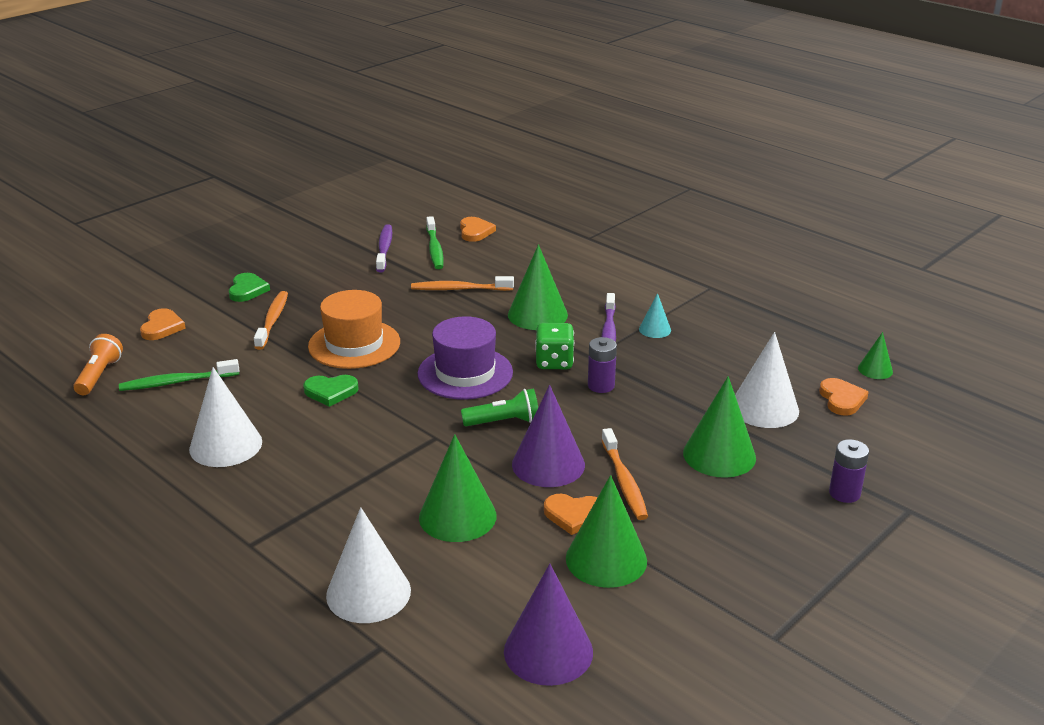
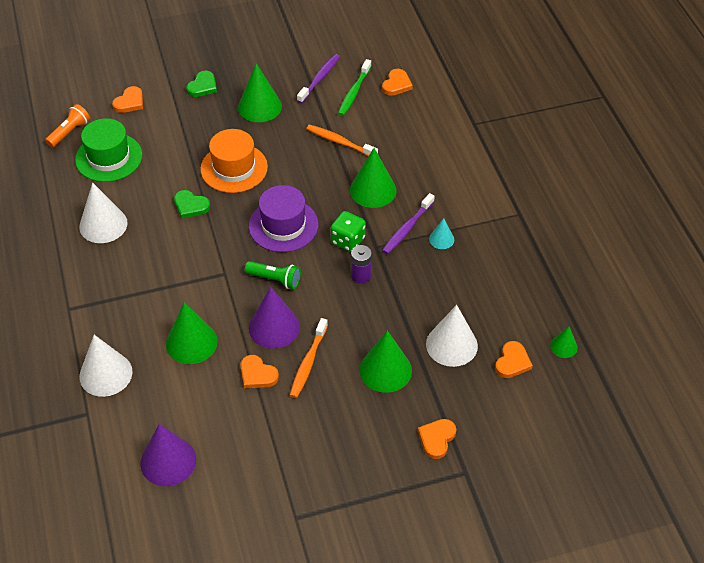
camera: 30 degrees right, 20 degrees up
green toothbrush [119,359,240,391] -> green hat [75,118,142,182]
orange toothbrush [254,291,288,350] -> none
green cone [566,475,647,588] -> green cone moved to [238,63,282,122]
purple battery [829,439,869,503] -> orange heart [418,419,456,459]

